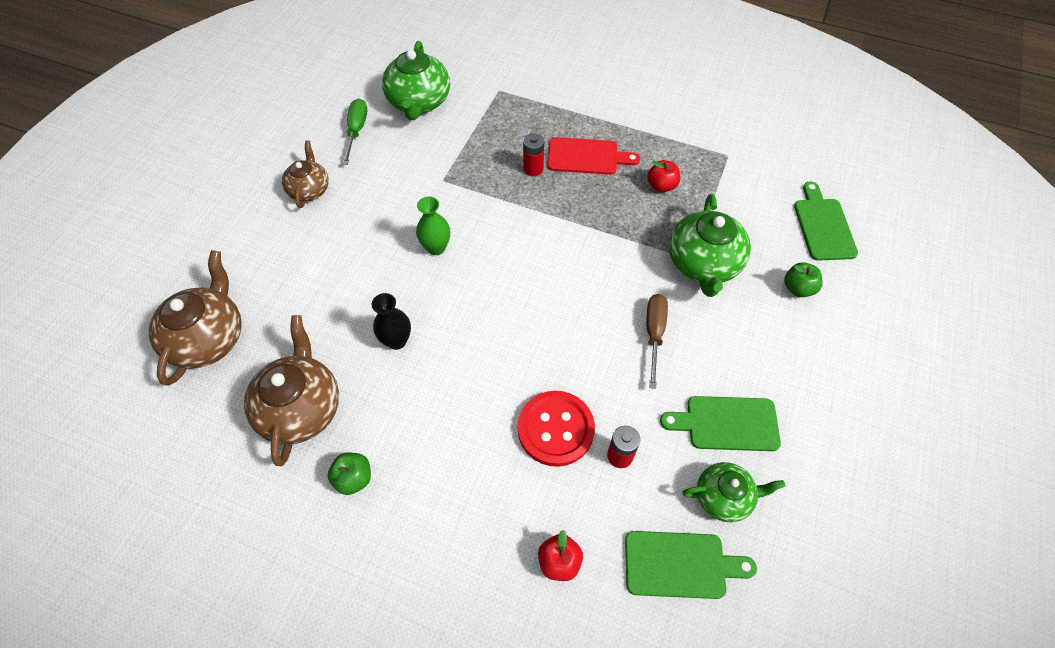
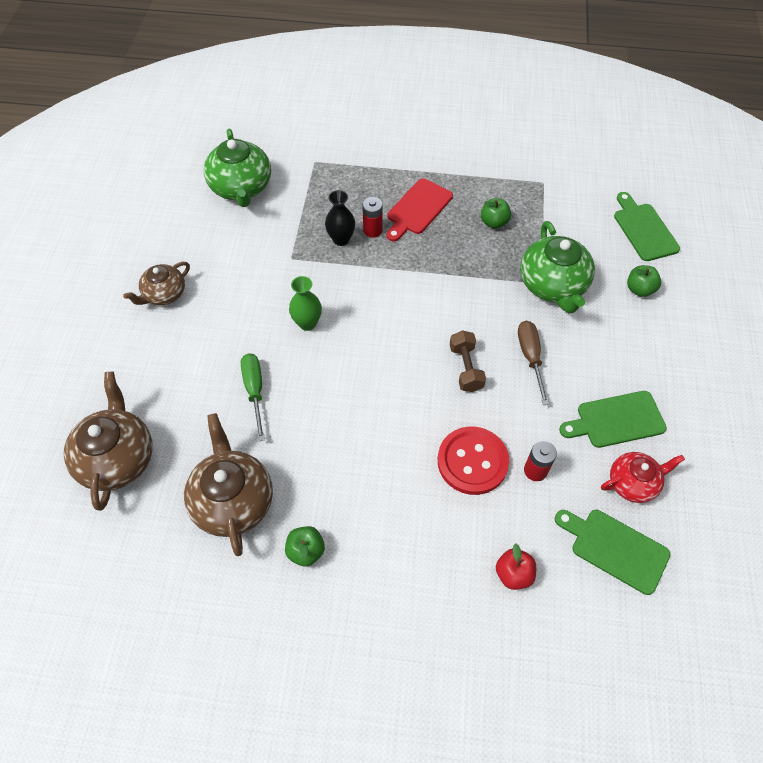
camera: 15 degrees left, 0 degrees up
brown teapot [282,140,329,208] -> brown teapot turned 120 degrees counterclockwise [123,262,190,305]
green screwdriver [342,99,367,165] -> green screwdriver moved to [241,353,265,441]
black vase [372,293,411,350] -> black vase moved to [325,190,355,246]
red cutting board [547,137,640,175] -> red cutting board turned 135 degrees clockwise [387,178,453,241]
green cutting board [625,531,757,599] -> green cutting board turned 135 degrees counterclockwise [555,510,670,595]
red apple [647,160,680,192] -> green apple [481,198,511,229]
green teapot [682,462,785,522] -> red teapot [601,452,685,503]
none -> brown dumbbell [450,330,486,392]

